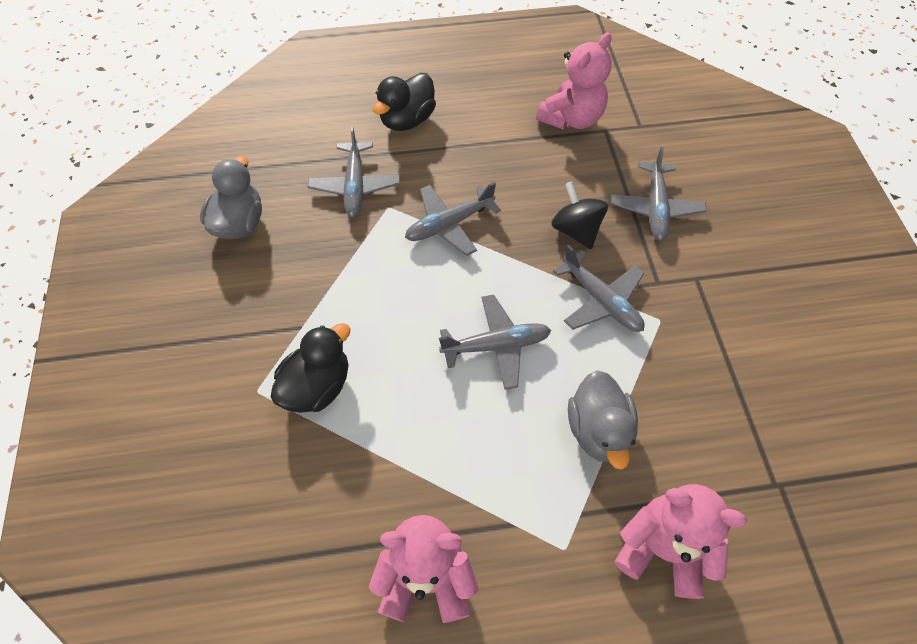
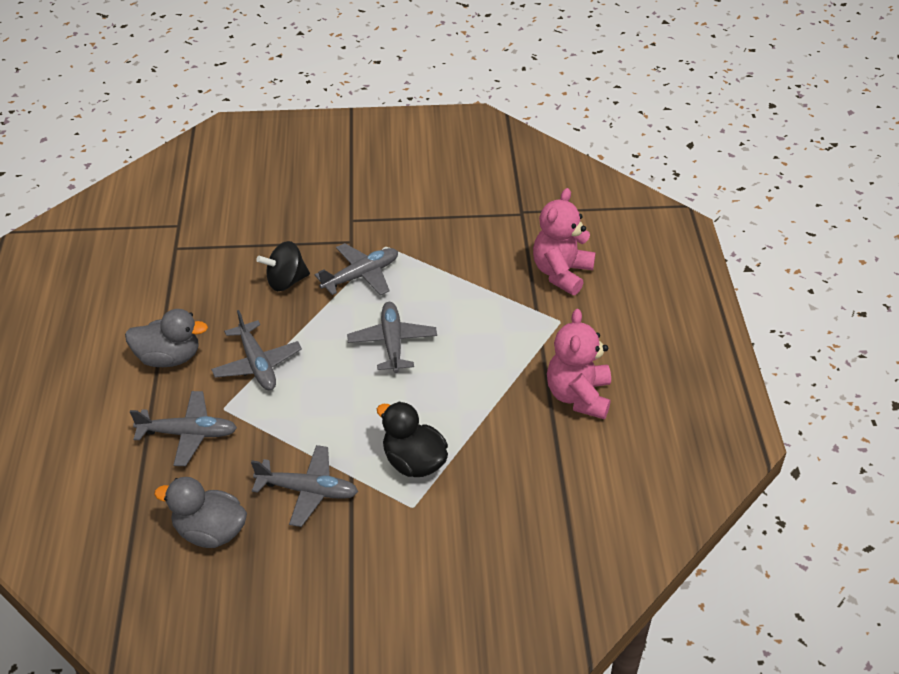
camera: 85 degrees left, 15 degrees down
black duck [373,73,436,131] -> none
pink teddy bear [536,32,612,130] -> none
grey duck [568,370,638,470] -> grey duck moved to [125,309,208,367]
grey plane [611,147,707,241] -> grey plane moved to [251,445,358,527]

